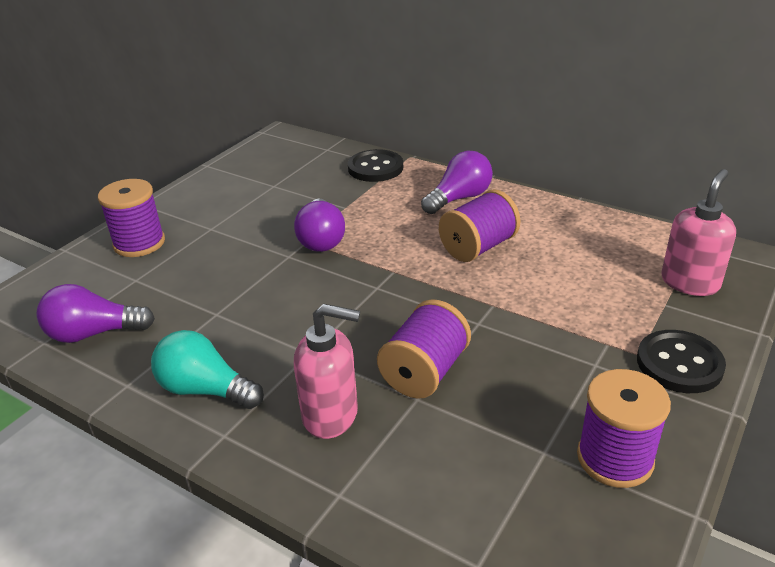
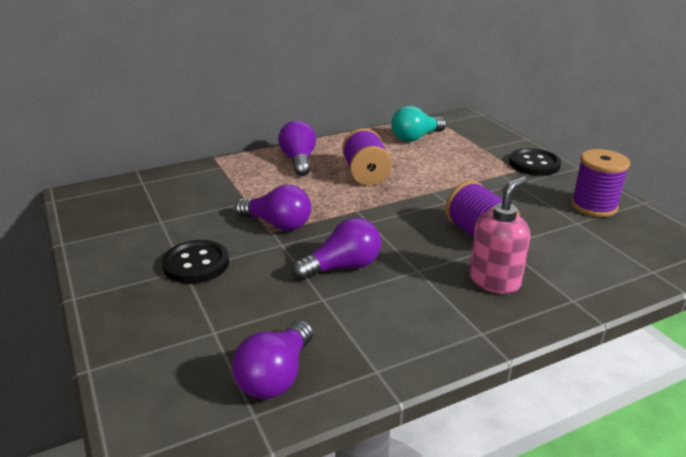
camera: 60 degrees left, 5 degrees down
purple spool [98,179,165,257] -> none
turquoise light bulb [151,330,264,409] -> turquoise light bulb moved to [391,106,446,142]
black button [348,149,403,182] -> black button moved to [162,240,229,284]
pink soap dispenser [661,169,736,296] -> none
none -> purple light bulb [292,218,381,280]

